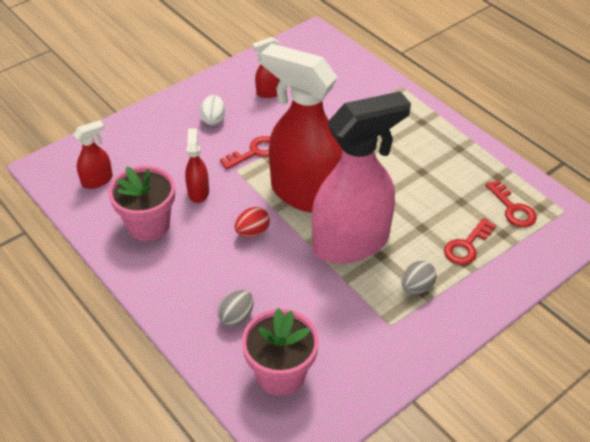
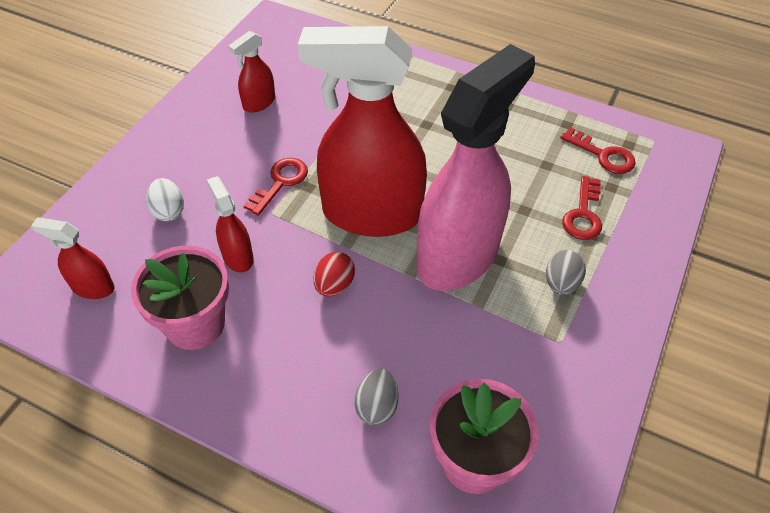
camera: 25 degrees left, 5 degrees up
red spray bottle [73,120,113,189] -> red spray bottle turned 105 degrees counterclockwise [31,218,114,299]
white egg [200,95,225,125] -> white egg moved to [146,178,184,221]

